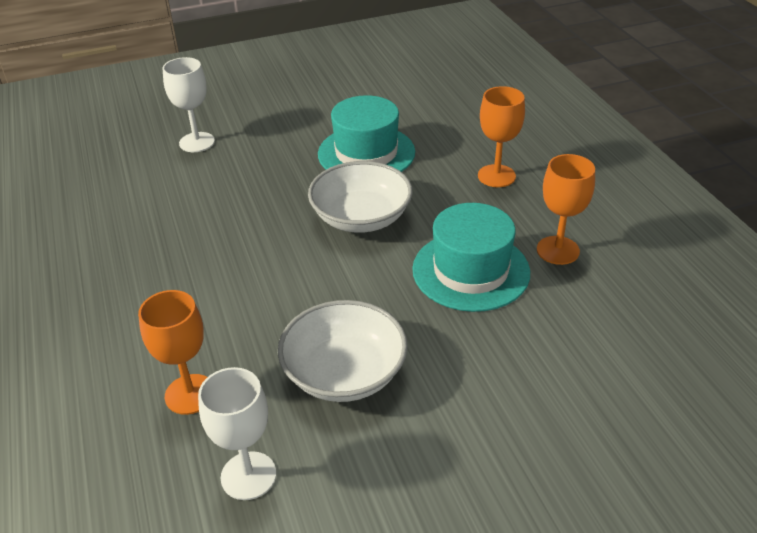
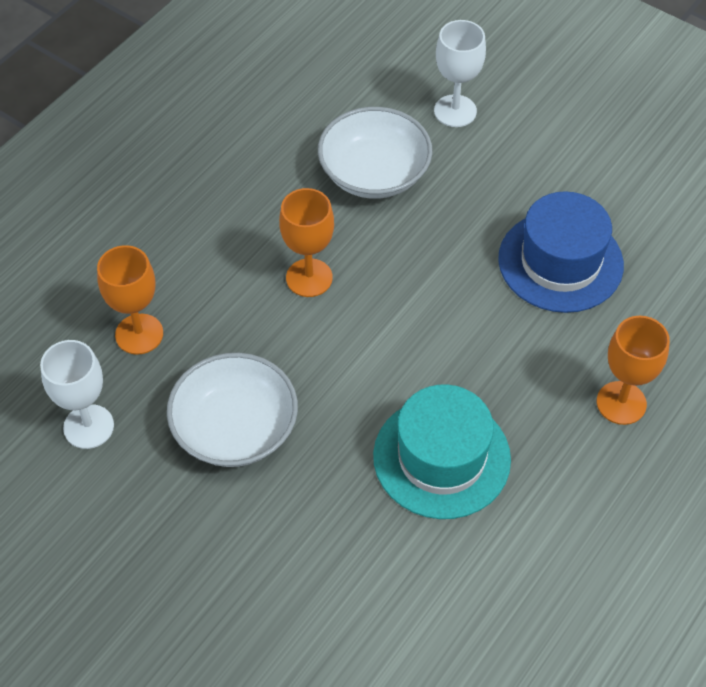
camera: 55 degrees right, 15 degrees up
white bowl [308,161,413,233] -> white bowl moved to [318,107,432,199]
turquoise hat [318,95,415,172] -> blue hat [498,191,624,313]
orange goblet [537,154,595,265] -> orange goblet moved to [279,188,334,297]

